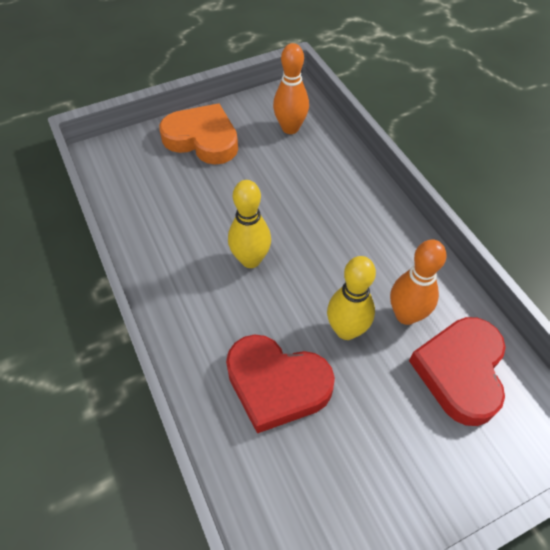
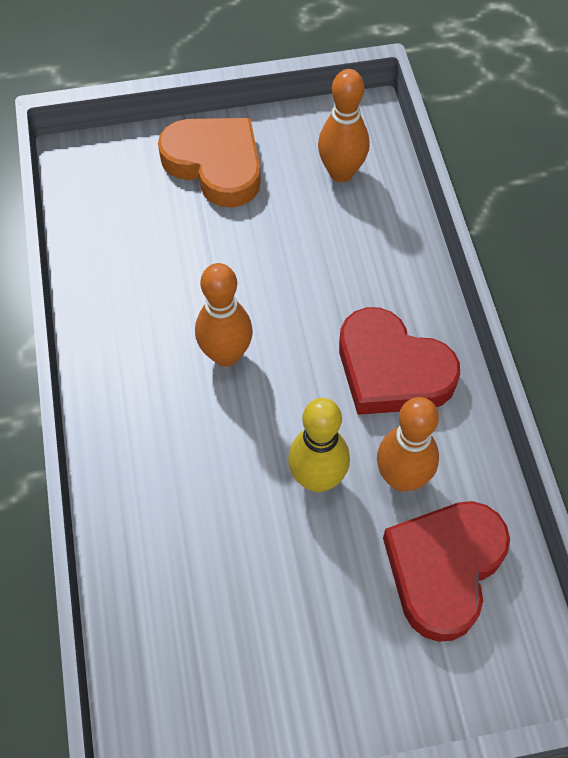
camera: 15 degrees right, 5 degrees up
red heart [226,334,335,433] -> red heart moved to [339,307,460,415]
yellow bowling pin [228,180,271,268] -> orange bowling pin [195,263,253,367]

